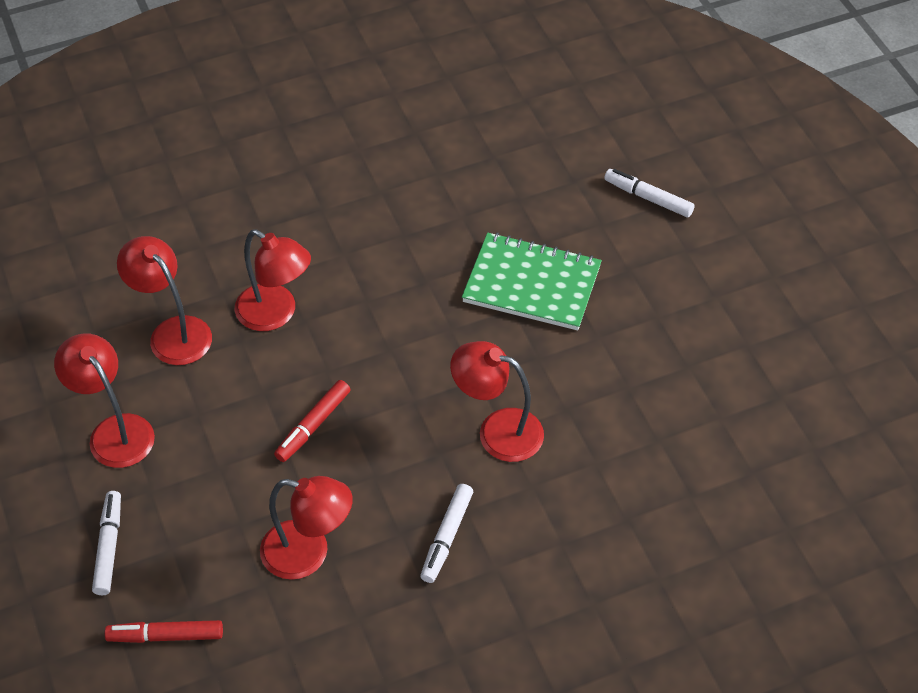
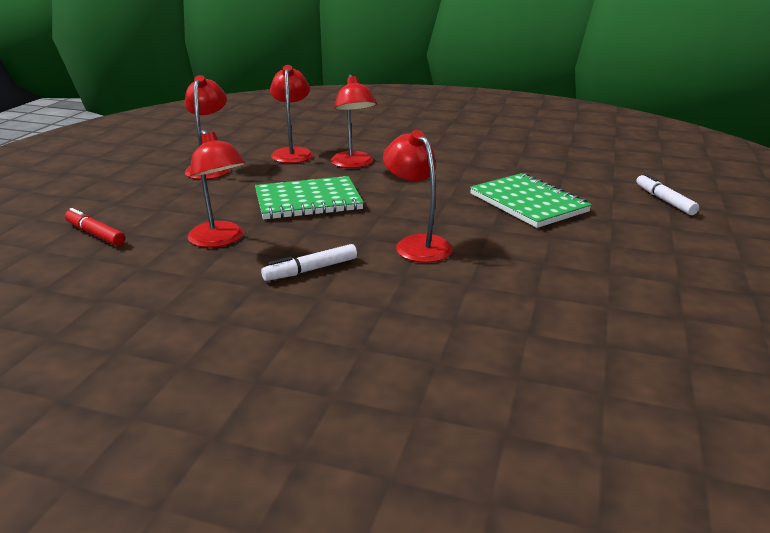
camera: 40 degrees right, 25 degrees down
white marker [92,491,121,595] -> none
red marker [274,380,351,462] -> green notebook [255,176,364,220]

